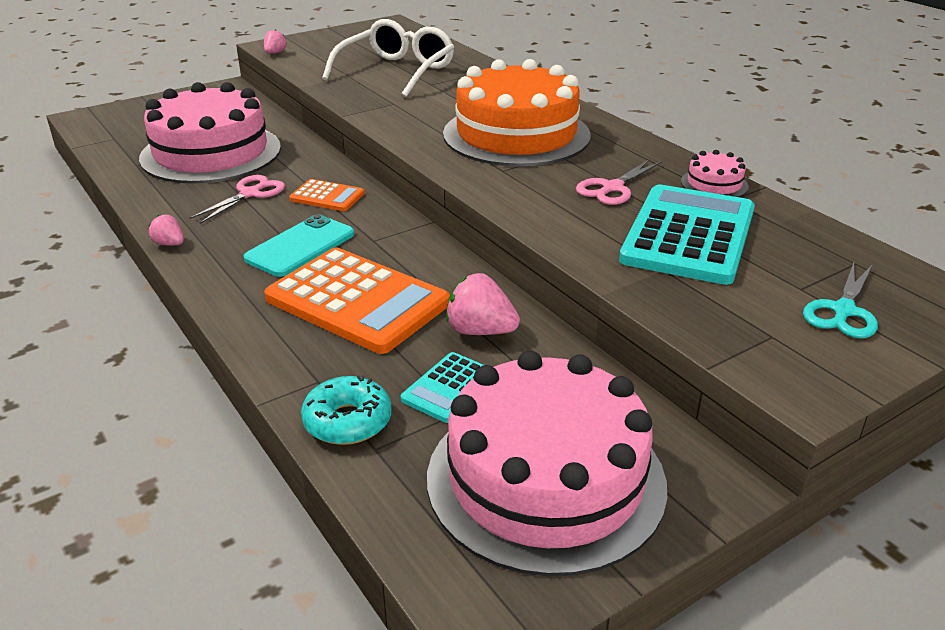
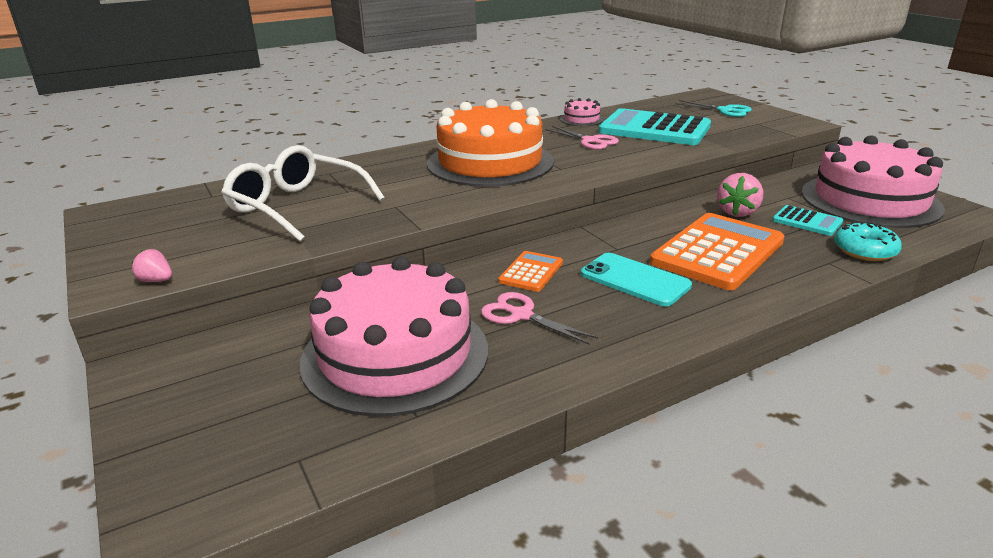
camera: 85 degrees left, 5 degrees down
pink strawberry [149,215,184,246] -> none

